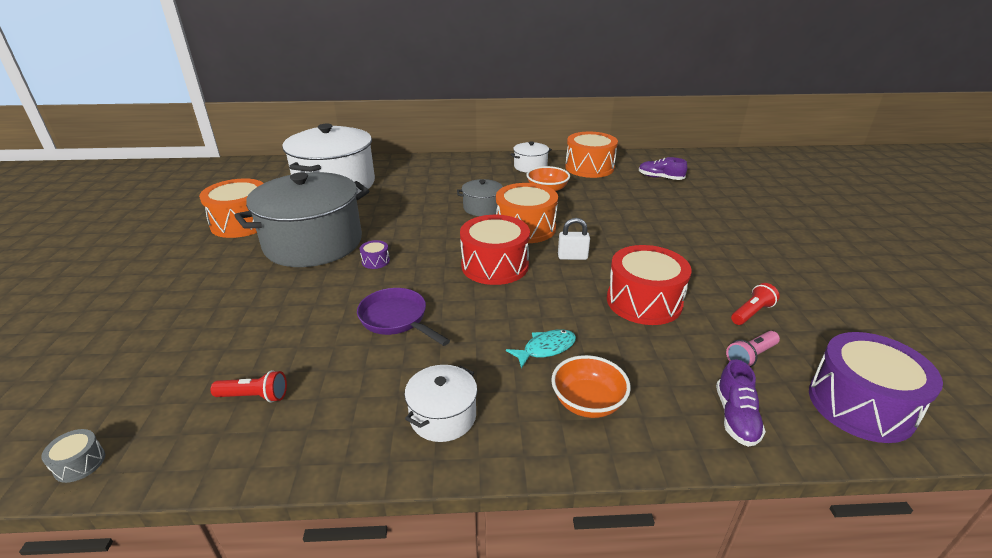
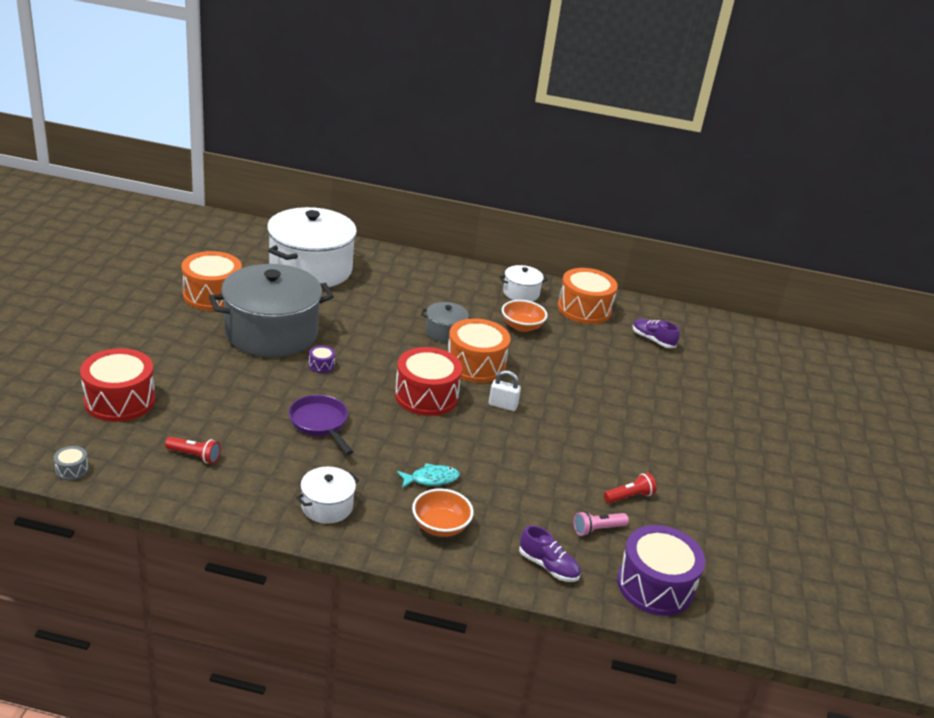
camera: 10 degrees right, 0 degrees up
red drum [607,245,692,325] -> red drum moved to [80,348,155,422]
purple shoe [716,359,766,447] -> purple shoe turned 75 degrees counterclockwise [519,525,581,582]

